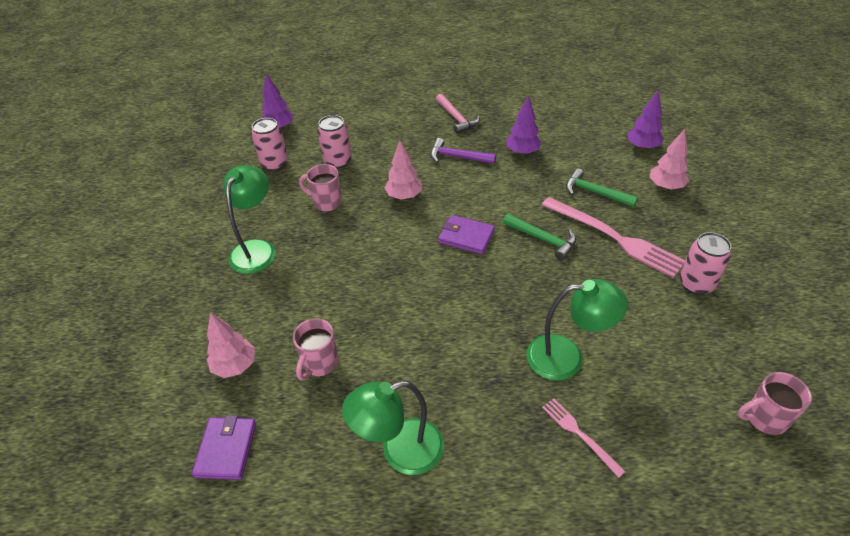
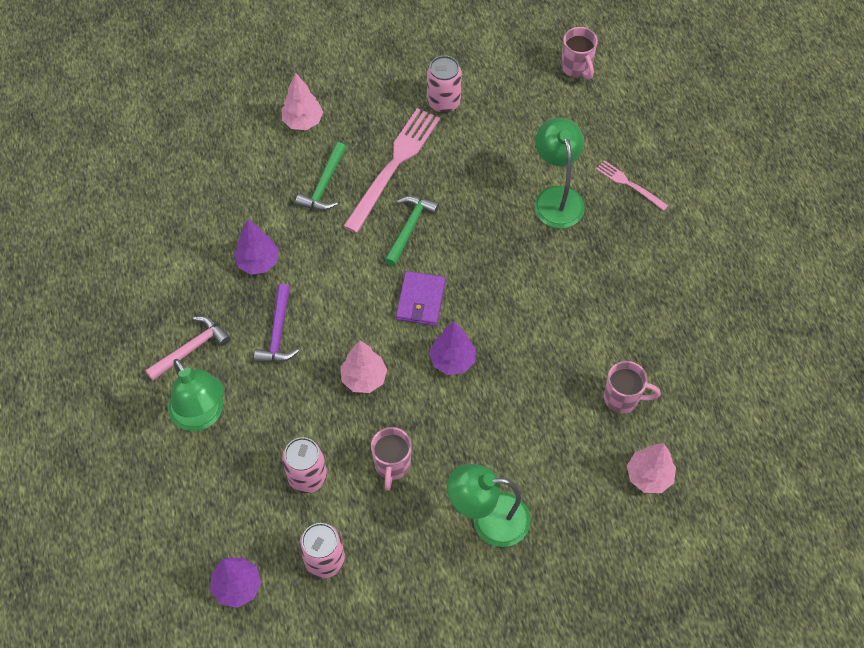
camera: 105 degrees left, 15 degrees up
purple wallet [192,415,256,480] -> none
green lamp [342,381,444,475] -> green lamp moved to [168,359,224,431]
pink fork [542,398,626,478] -> pink fork turned 90 degrees clockwise [596,160,669,211]
purple tree [627,91,664,150] -> purple tree moved to [429,322,476,375]

